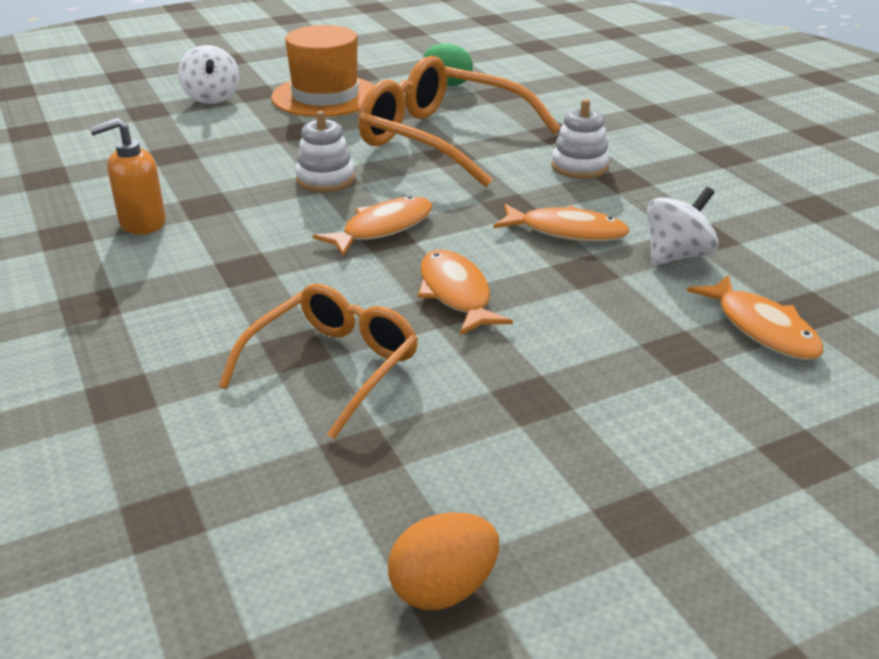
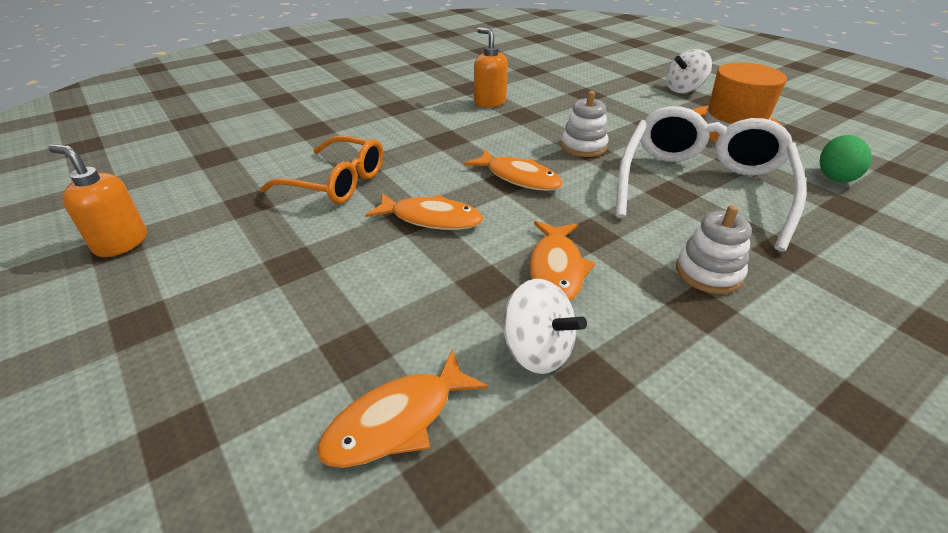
camera: 80 degrees right, 5 degrees up
orange glasses [358,56,561,187] -> white glasses [615,106,807,252]
orange egg [388,512,499,610] -> orange soap dispenser [48,144,147,257]
orange fish [418,250,513,335] -> orange fish turned 45 degrees clockwise [365,193,483,230]

